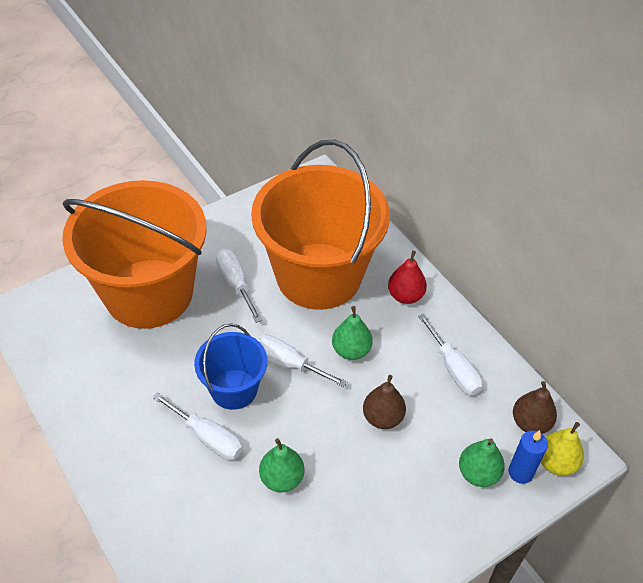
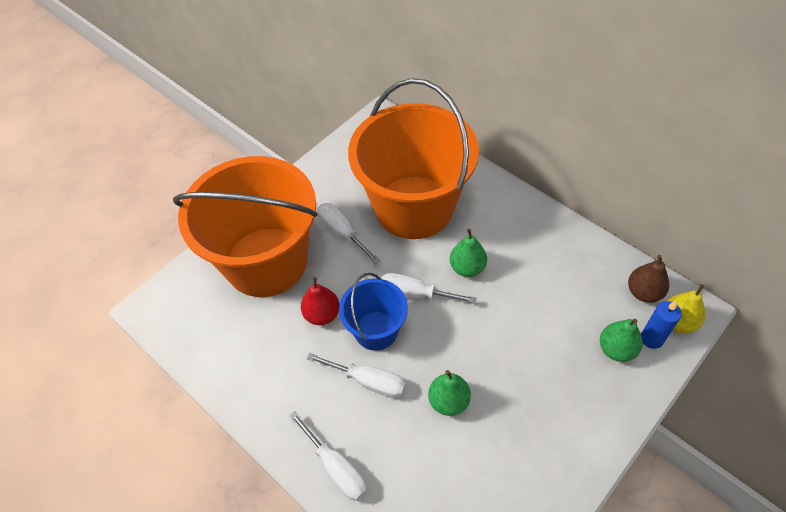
camera: 10 degrees left, 5 degrees up
brown pear [363,375,406,429] -> none
red pear [388,251,427,304] -> red pear moved to [301,277,340,325]
white screwdriver [418,314,483,395] -> white screwdriver moved to [289,411,367,501]

